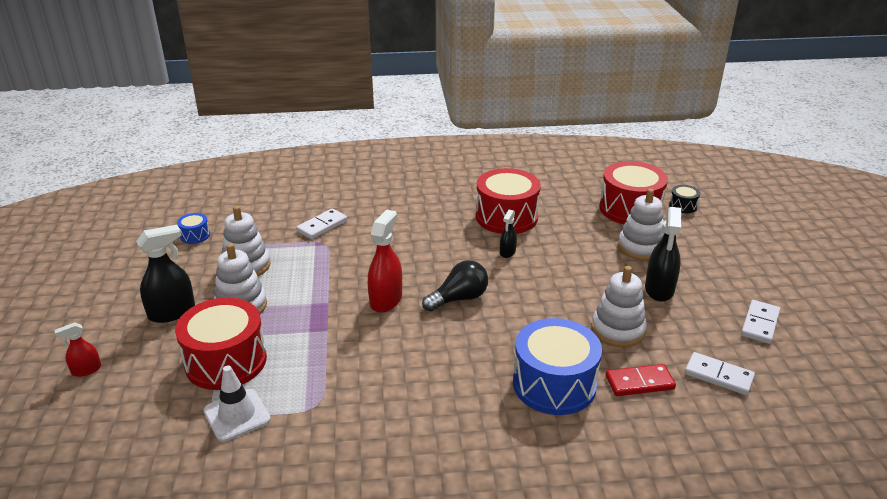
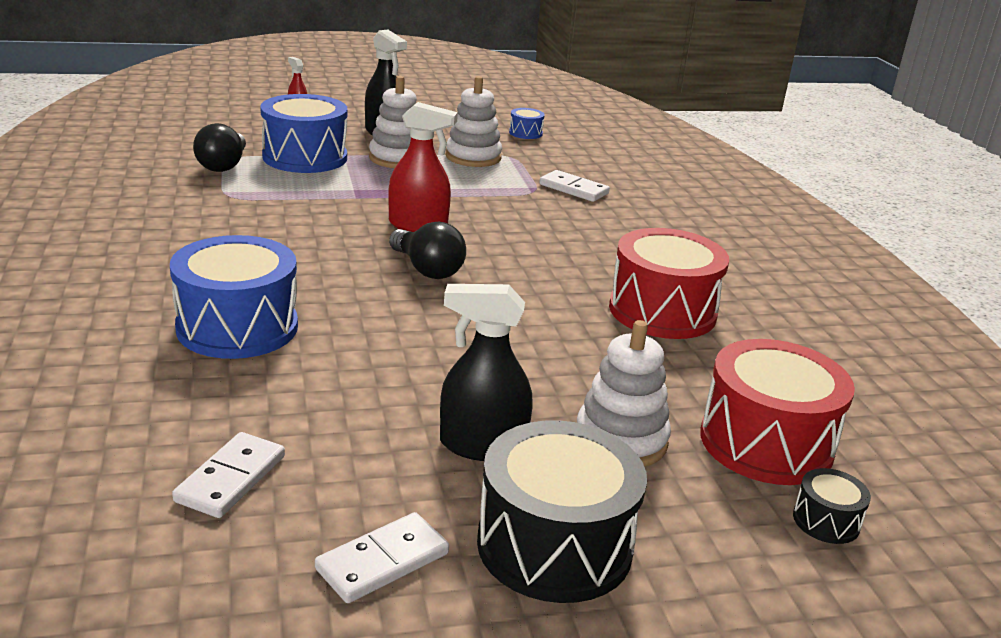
camera: 80 degrees right, 5 degrees down
red drum [175,298,267,390] -> blue drum [260,94,347,173]
white traffic cone [204,365,271,442] -> black light bulb [193,123,246,172]
black spray bottle [500,210,517,258] -> none
white stacking toy [592,266,647,347] -> none
red domino [606,364,676,396] -> none
white domino [741,300,780,344] -> white domino turned 60 degrees counterclockwise [315,512,449,603]
none -> black drum [477,420,647,603]

